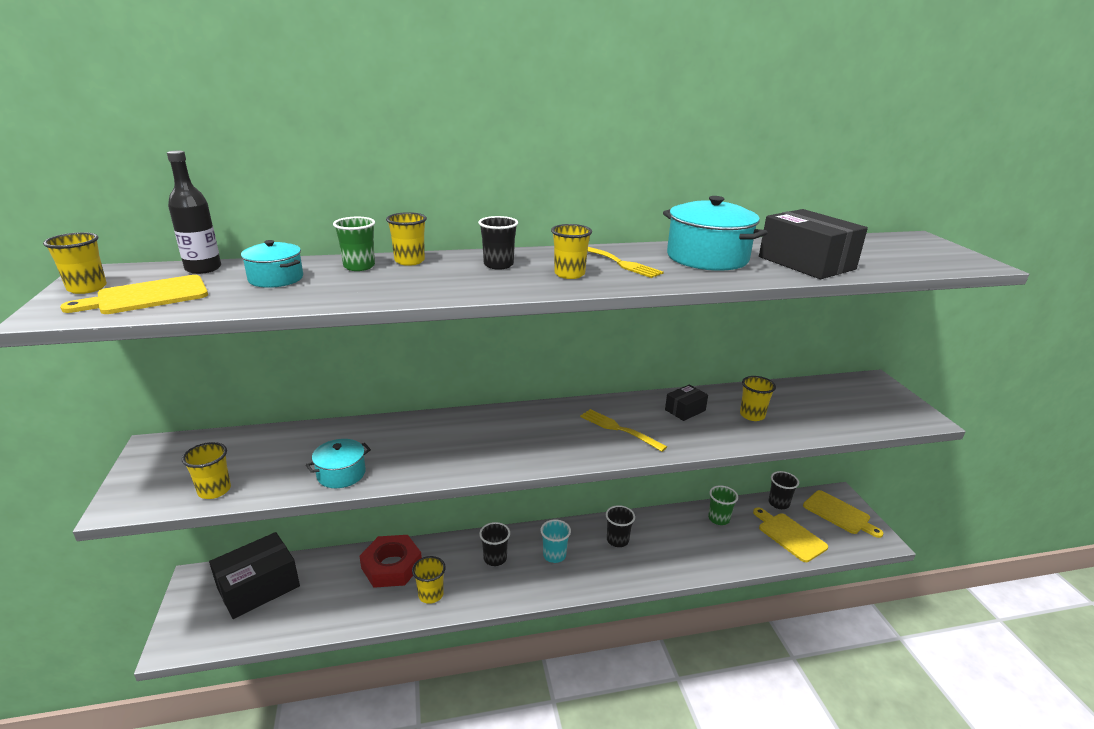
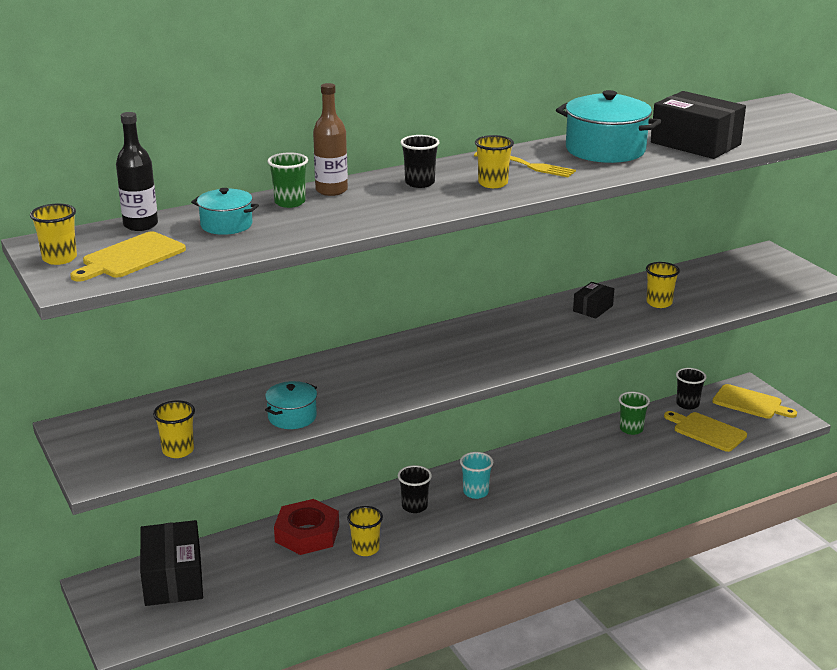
camera: 15 degrees left, 0 degrees up
black box [209,532,300,619] -> black box turned 45 degrees counterclockwise [140,520,203,606]
yellow cup [386,212,427,266] -> brown bottle [313,83,348,196]
yellow fork [580,409,667,452] -> none
black cup [606,505,635,547] -> none

